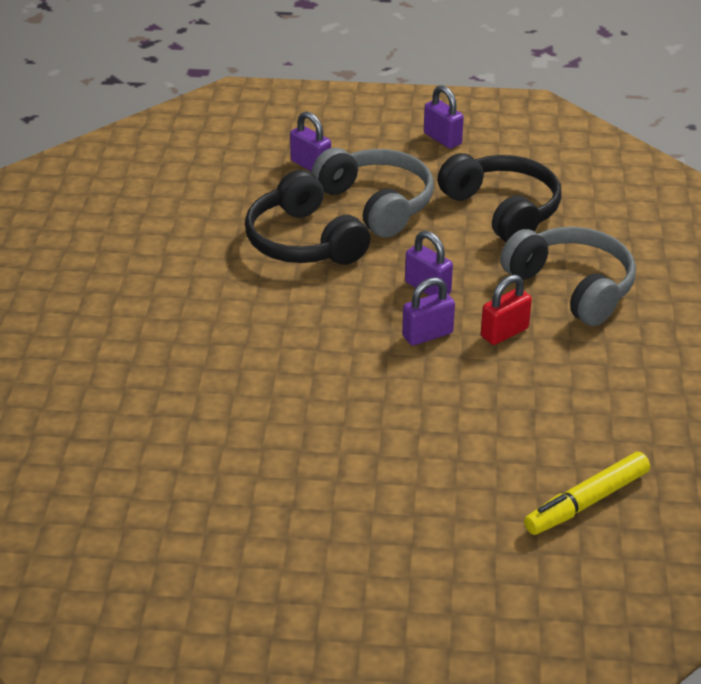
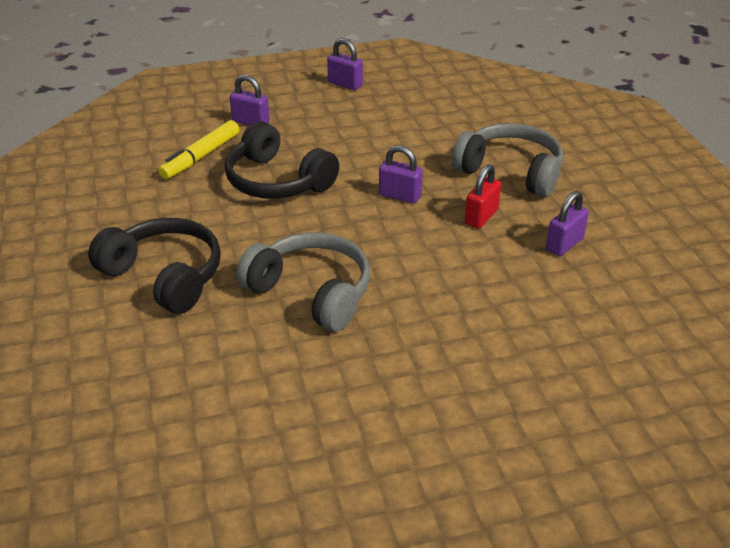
camera: 20 degrees left, 0 degrees up
grey headphones [312,148,434,238] -> grey headphones moved to [236,232,370,331]
purple padlock [402,277,455,346] -> purple padlock moved to [546,191,589,256]
black headphones [437,153,561,242] -> black headphones moved to [88,218,221,314]
yellow marker [524,452,650,535] -> yellow marker moved to [158,120,239,179]

